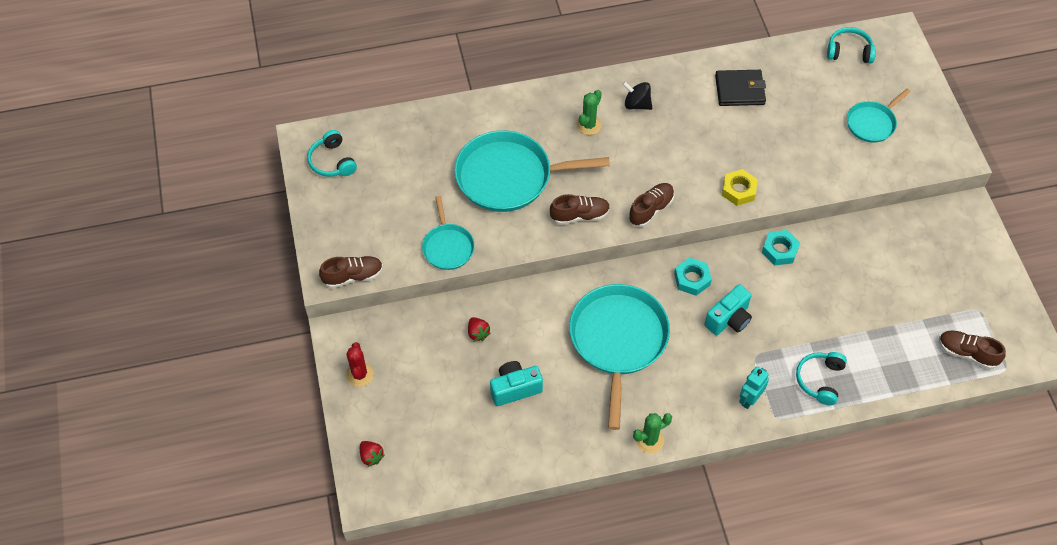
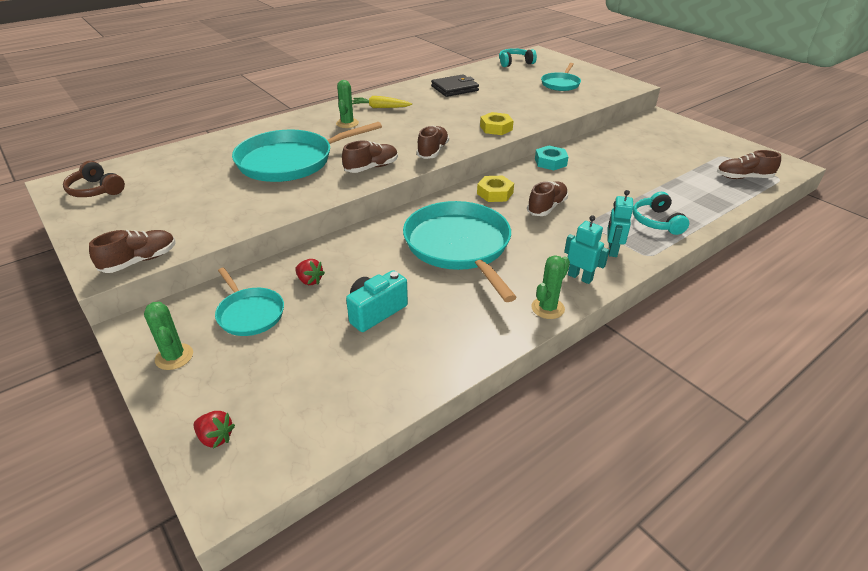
camera: 25 degrees left, 20 degrees down
turquoise headphones [307,130,357,177] -> brown headphones [63,161,125,197]
red cactus [346,342,374,387] -> green cactus [144,302,193,370]
turquoise pan [422,196,475,270] -> turquoise pan moved to [215,268,284,336]
black spinning top [622,82,652,110] -> yellow carrot [352,96,412,108]
turquoise nut [674,257,712,296] -> yellow nut [477,176,514,202]
turquoise camera [704,284,752,335] -> brown shoe [527,181,568,216]
none -> turquoise robot [564,215,609,284]

